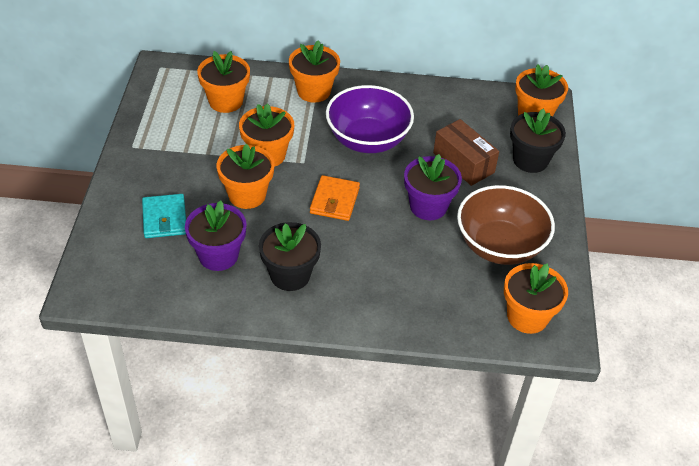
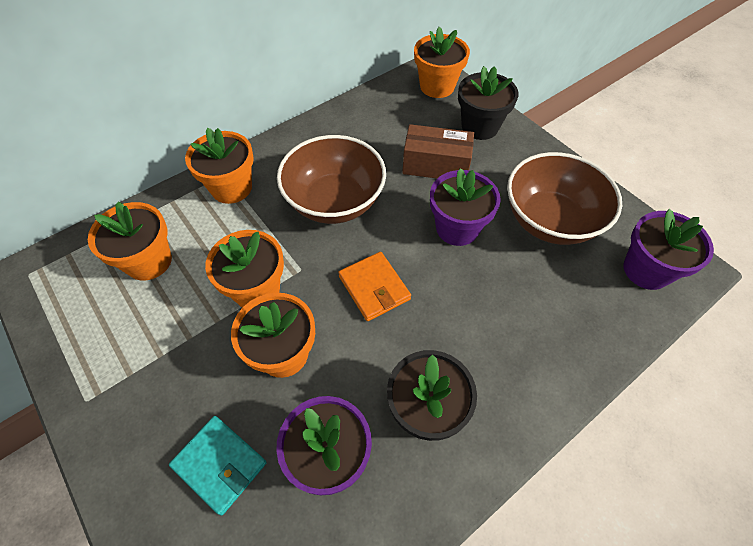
camera: 40 degrees left, 10 degrees up
purple bowl [326,85,414,153] -> brown bowl [277,135,386,224]
orange flower pot [504,263,568,334] -> purple flower pot [624,209,714,290]

